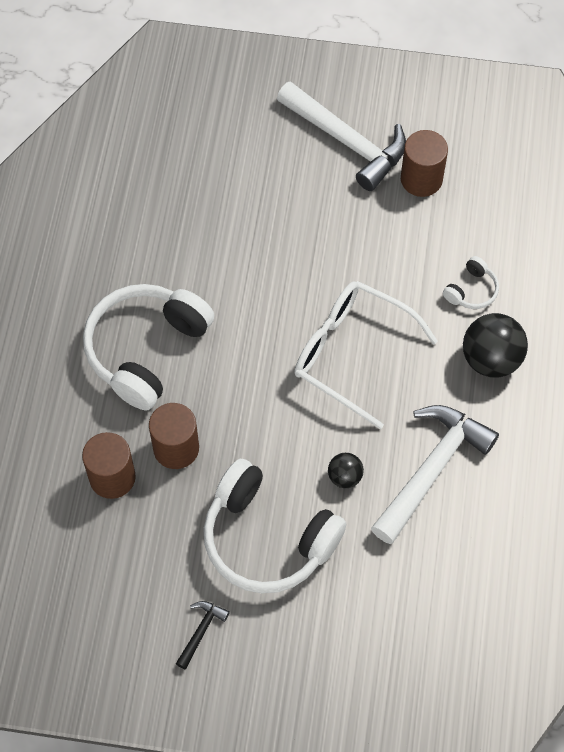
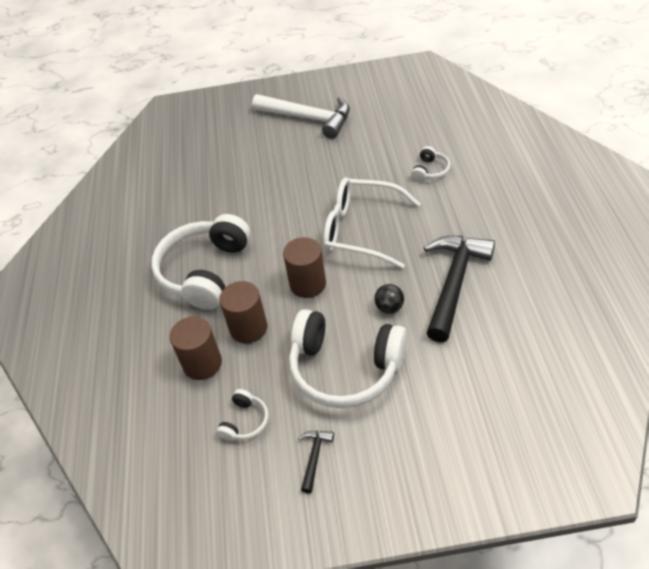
camera: 10 degrees left, 15 degrees down
white hammer [371,405,499,544] -> black hammer [424,236,495,342]
brown cylinder [401,130,448,197] -> brown cylinder moved to [283,237,326,298]
black ball [463,313,528,378] -> none
none -> white headphones [216,389,269,441]

